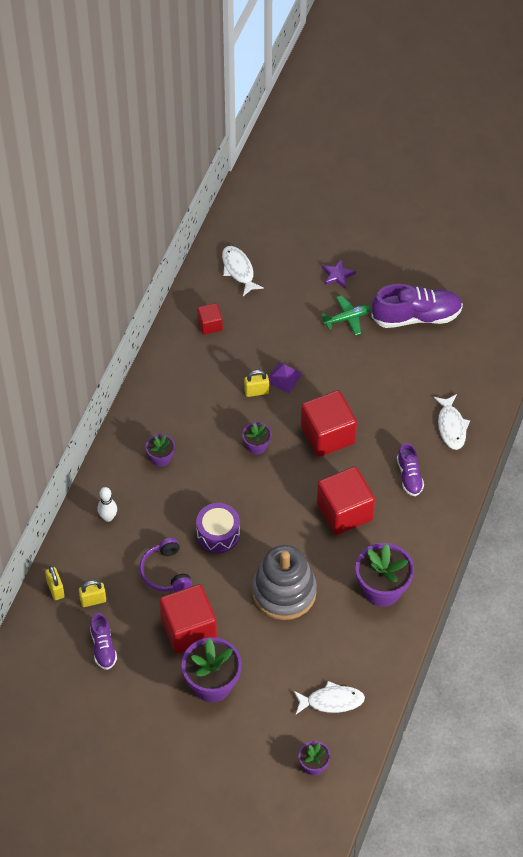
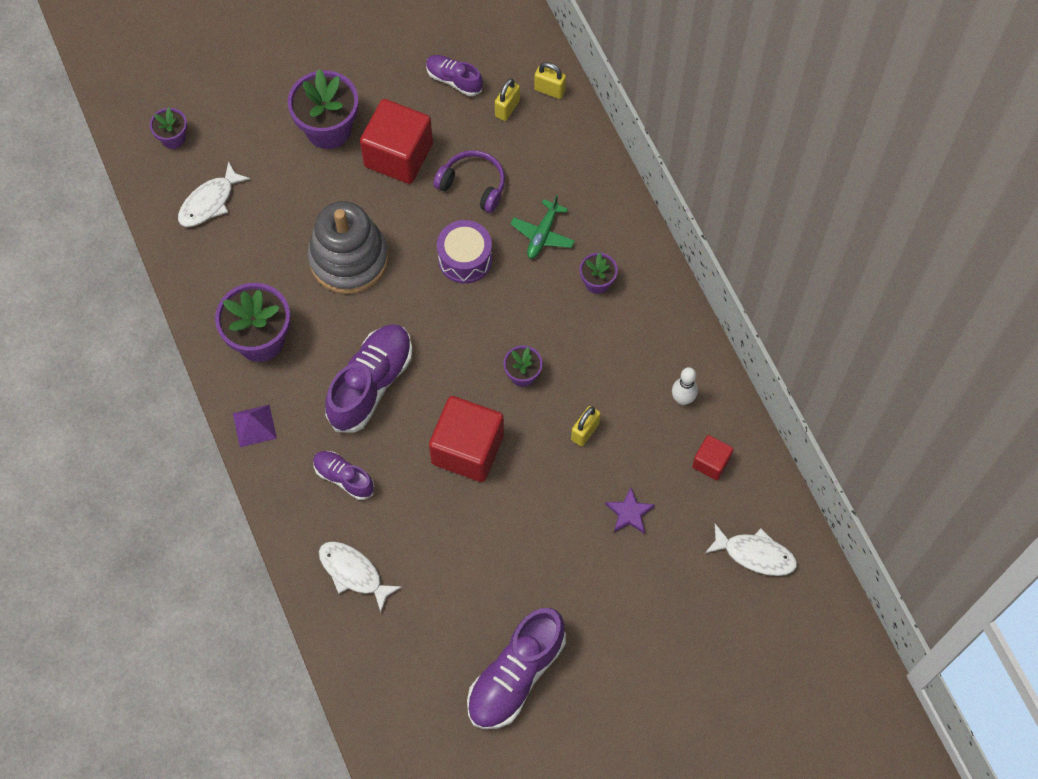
camera: 135 degrees right, 10 degrees up
white bowling pin [98,487,117,522] -> white bowling pin moved to [672,367,698,405]
purple pyramid [268,362,302,393] -> purple pyramid moved to [233,405,277,447]
red cube [317,466,375,535] -> purple shoe [325,324,412,433]
green plane [321,295,371,335] -> green plane moved to [510,195,575,258]
purple star [322,259,356,288] -> purple star moved to [606,487,655,534]

